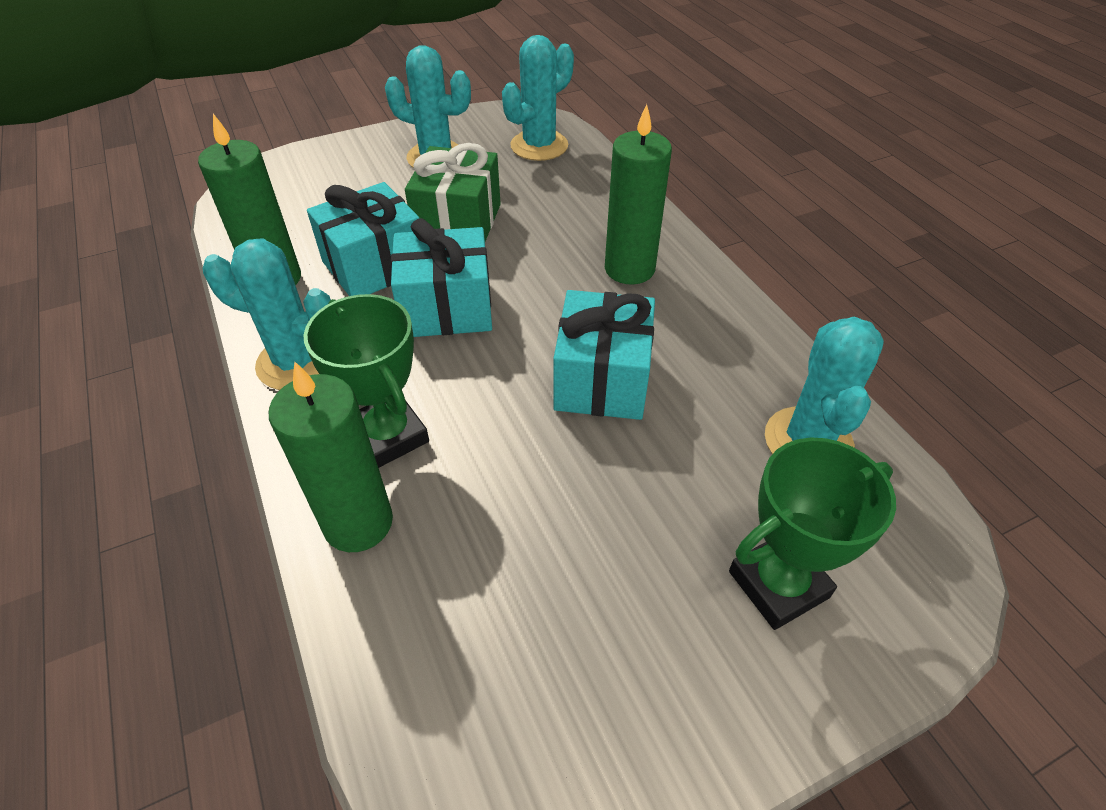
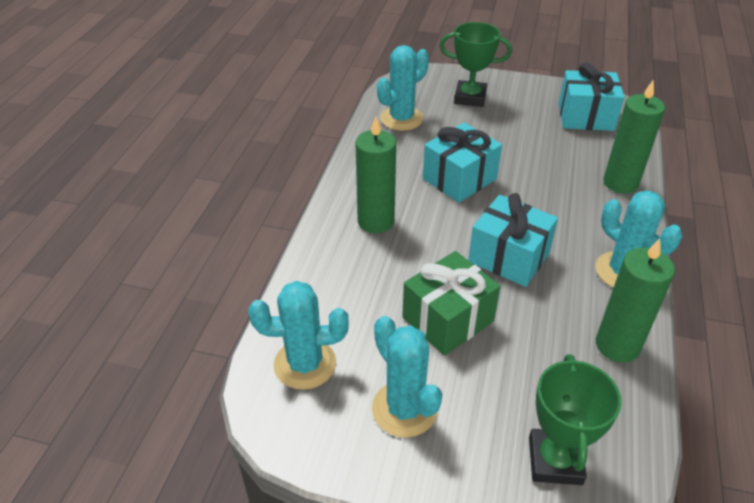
camera: 140 degrees left, 5 degrees down
green trophy [303,294,429,468] -> green trophy moved to [529,354,622,485]
turquoise gift [307,182,419,296] -> turquoise gift moved to [559,62,624,131]

